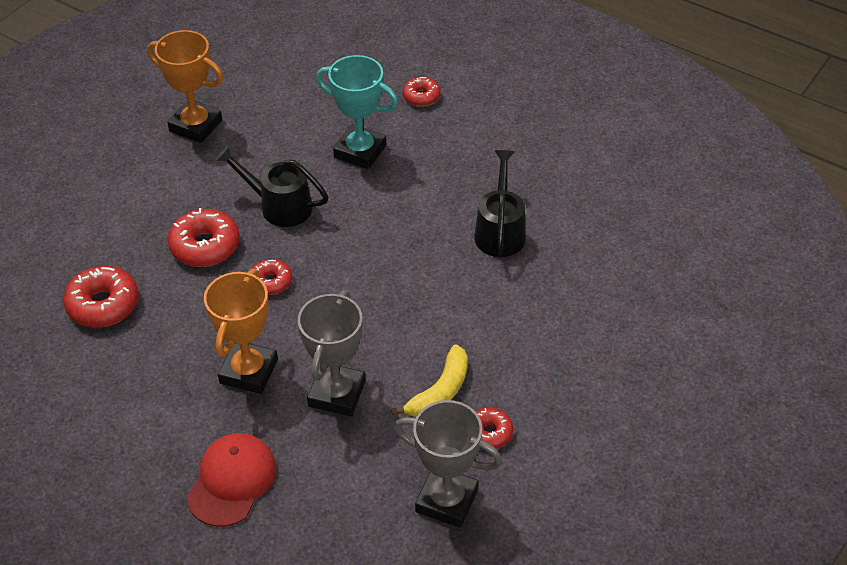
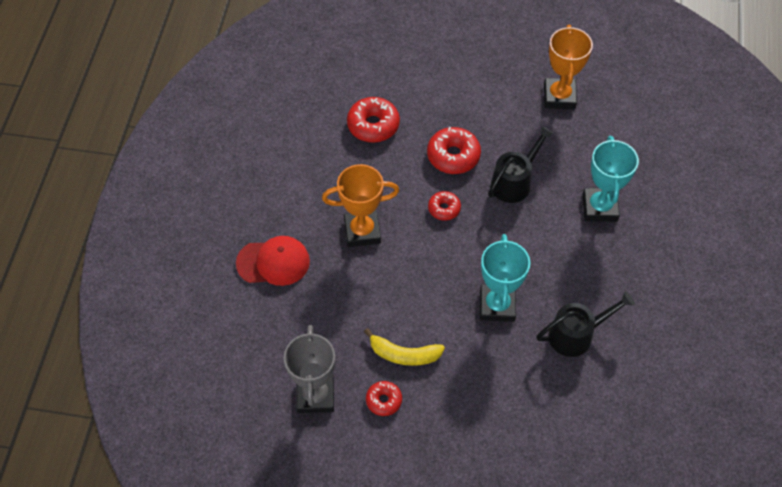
camera: 65 degrees right, 10 degrees up
black watering can [216,145,328,227] -> black watering can turned 45 degrees clockwise [488,125,554,203]
grey trophy [298,290,366,417] -> none
red donut [403,77,441,106] -> none
none -> turquoise trophy [480,234,530,322]

